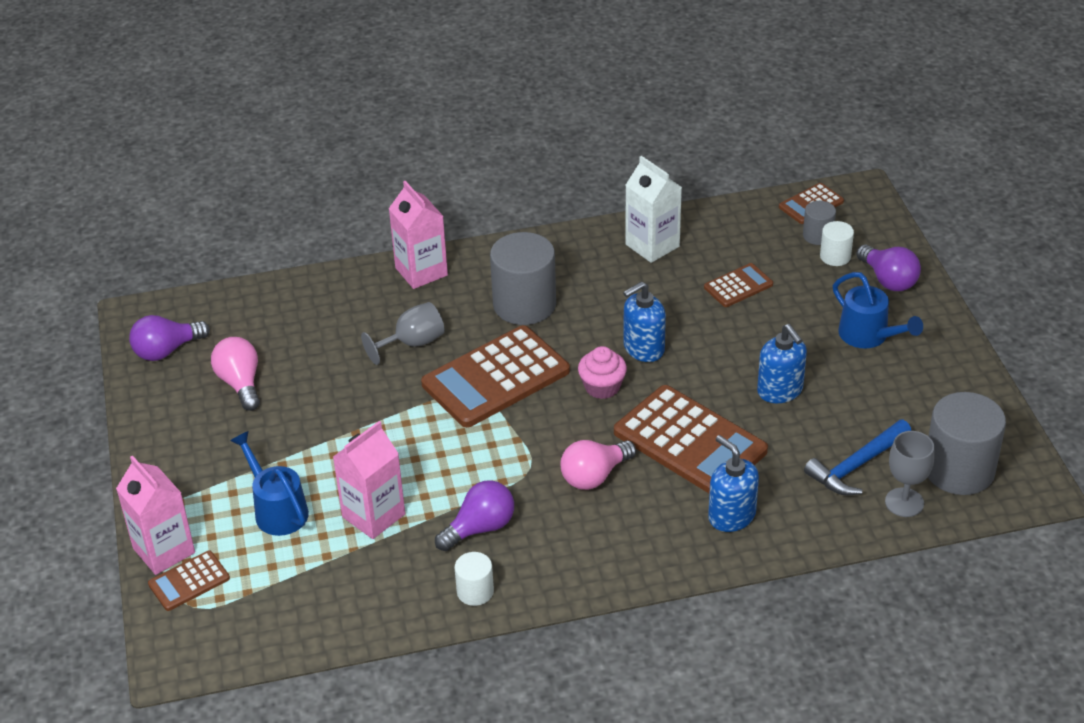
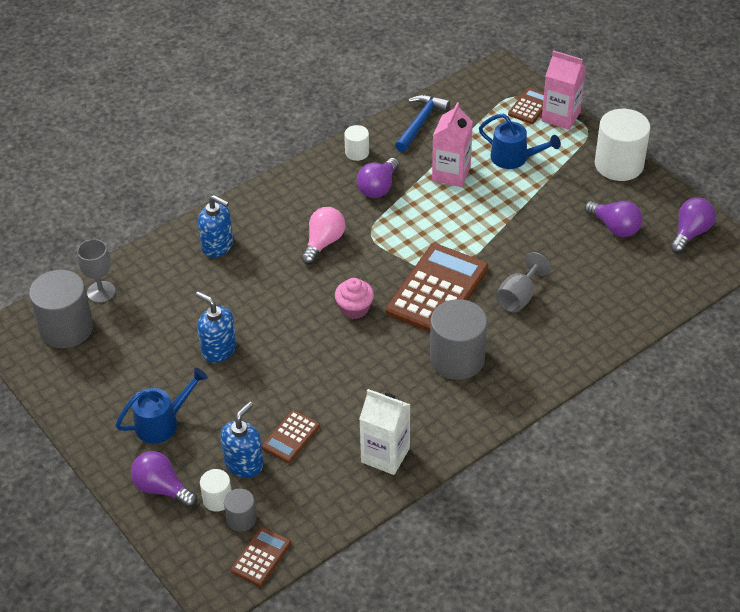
camera: 155 degrees right, 5 degrees up
pink light bulb [211,337,260,411] -> purple light bulb [585,201,643,237]
pink carton [389,181,448,289] -> none
brown calculator [614,385,768,493] -> none
blue soap dispenser [623,281,666,362] -> blue soap dispenser moved to [220,402,264,478]
blue hammer [804,420,911,495] -> blue hammer moved to [395,95,450,152]
blue watering can [833,272,923,349] -> blue watering can turned 120 degrees clockwise [115,367,208,443]
none -> white cylinder [595,109,650,181]

